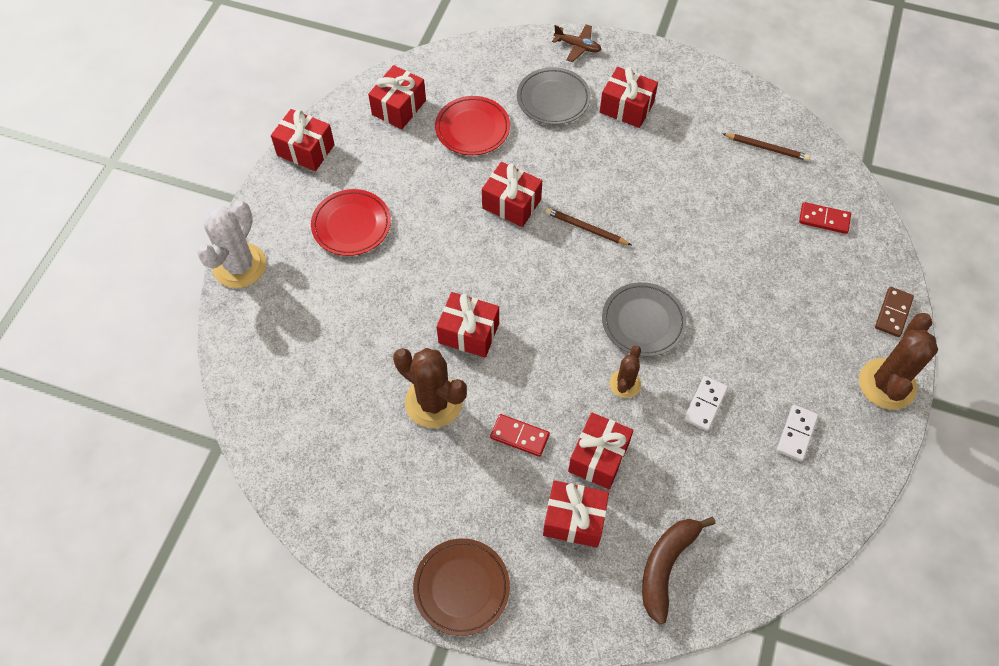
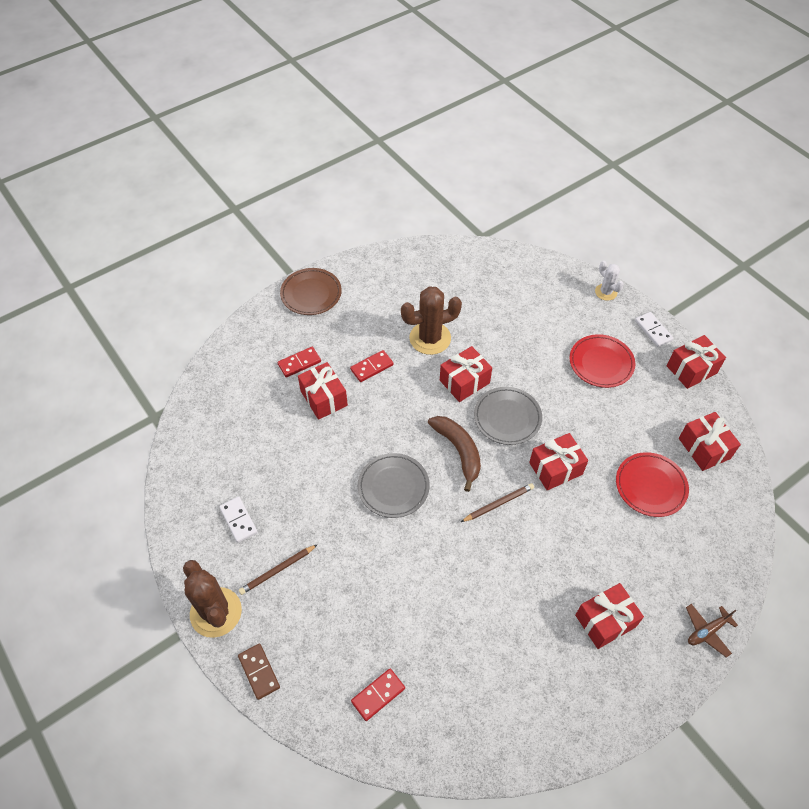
camera: 125 degrees right, 5 degrees down
white cactus [197,200,266,288] -> white cactus [595,261,624,301], size x0.55
grey plate [517,67,591,125] -> grey plate moved to [474,387,542,445]
red gift [543,480,609,548] -> red domino [278,347,321,378]
brown cactus [610,345,641,398] -> none
brown banana [642,517,716,624] -> brown banana moved to [428,416,481,492]
white domino [684,376,728,431] -> white domino moved to [635,312,674,347]
brown pencil [723,133,810,161] -> brown pencil moved to [239,544,318,595]

